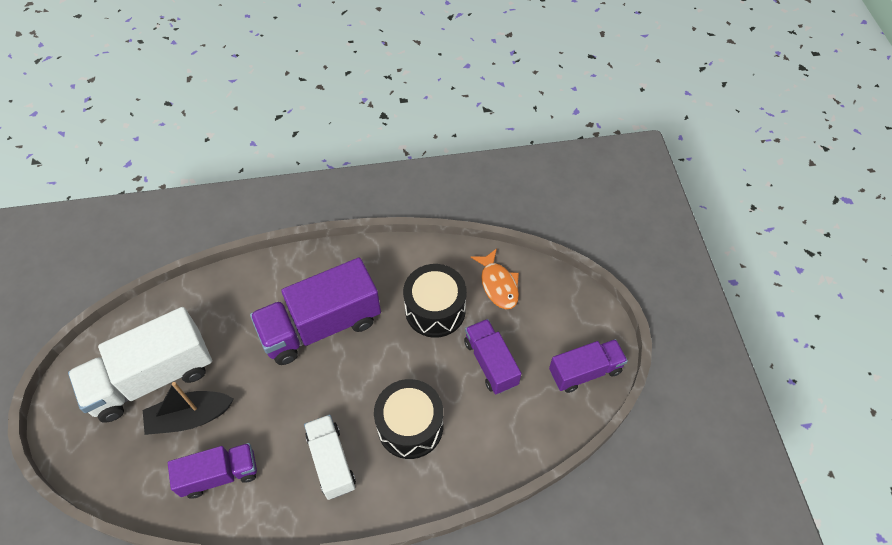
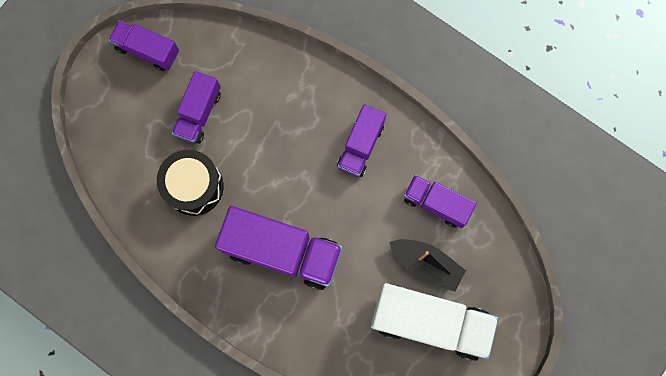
camera: 135 degrees left, 20 degrees up
white truck [304,415,356,500] -> purple truck [337,104,386,177]
black drum [374,379,443,459] -> none
orange fish [471,248,519,309] -> none

